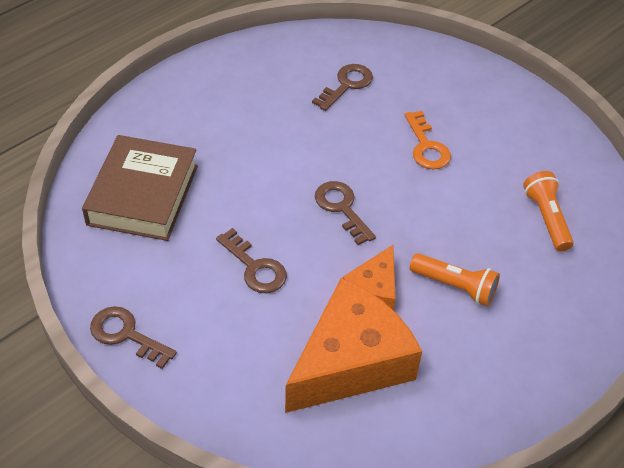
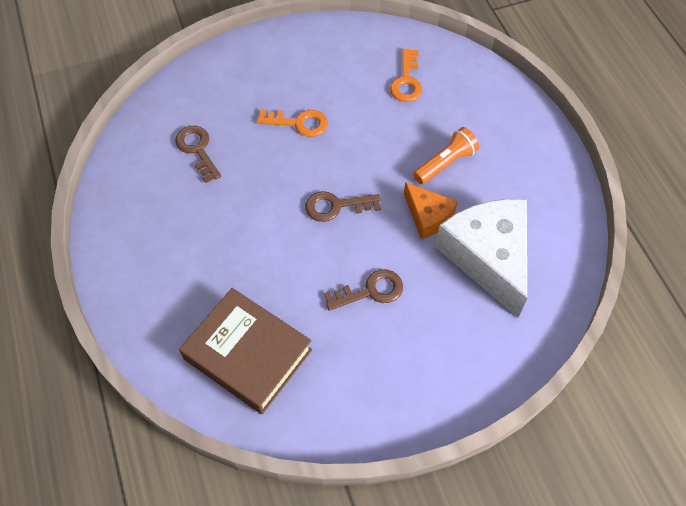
camera: 65 degrees left, 10 degrees up
brown key [90,306,177,369] -> none
orange cheese [285,278,422,413] -> white cheese [435,199,527,318]
orange flashlight [523,171,574,252] -> orange key [390,49,422,102]

